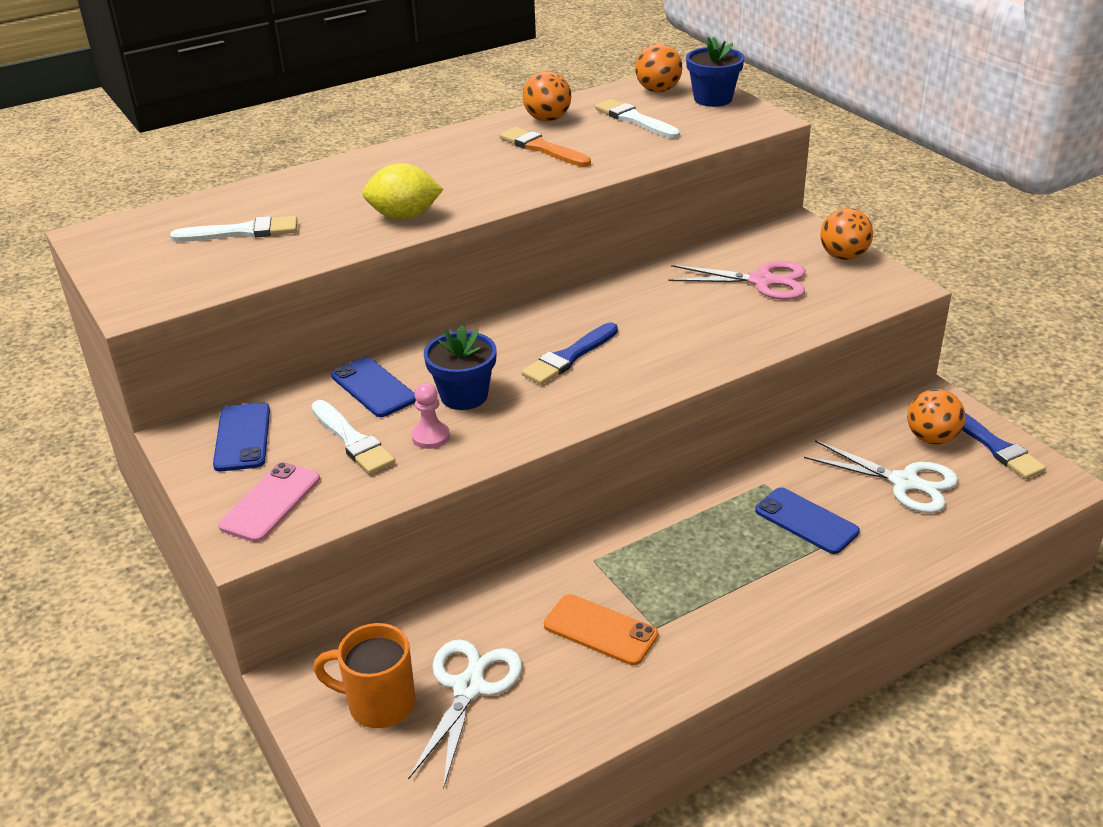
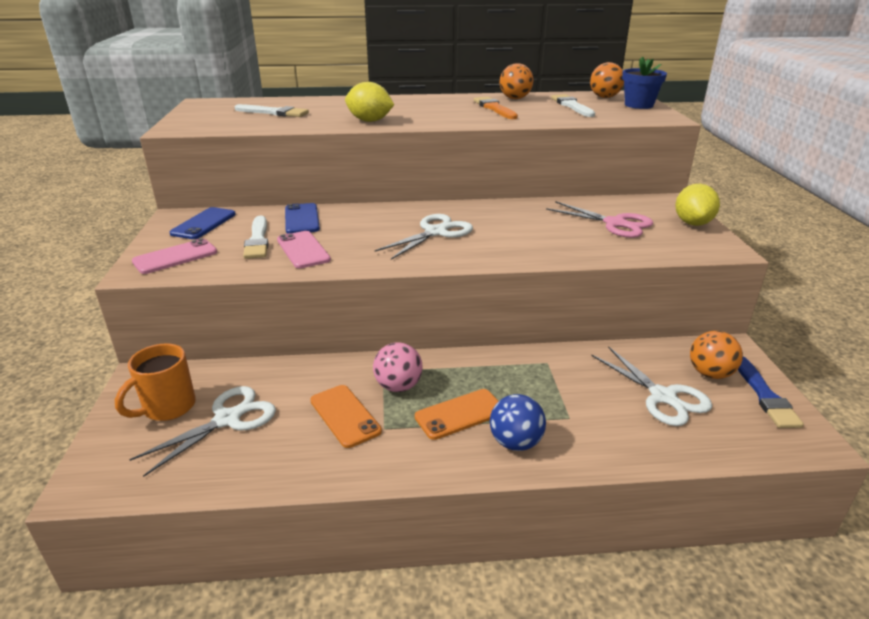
camera: 25 degrees right, 5 degrees down
orange mug [313,623,416,728] -> orange mug turned 90 degrees counterclockwise [115,343,196,421]
pink pawn [411,383,450,449] -> pink phone [277,231,331,268]
blue flower pot [424,325,497,410] -> none
blue brush [522,323,618,385] -> white scissors [375,214,473,260]
blue phone [755,488,860,554] -> none
orange ball [820,208,873,260] -> yellow lemon [675,184,720,226]
none -> pink ball [373,342,423,392]
none -> orange phone [415,389,499,440]
none -> blue ball [490,394,546,451]

